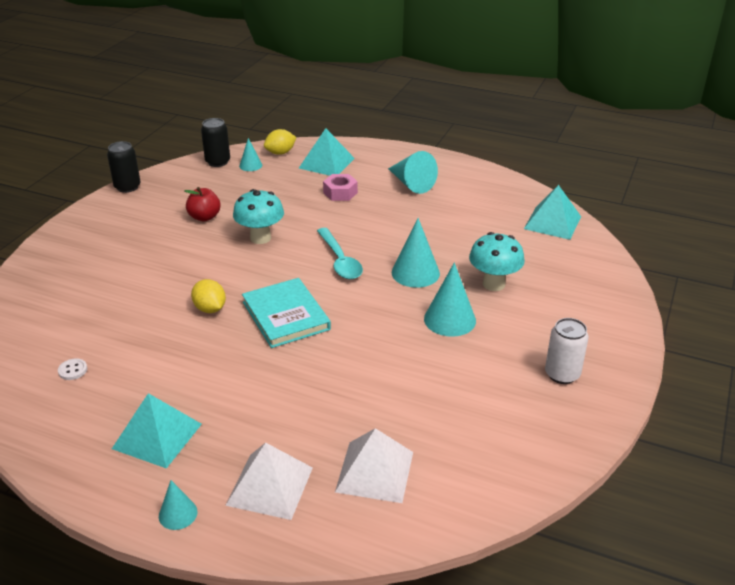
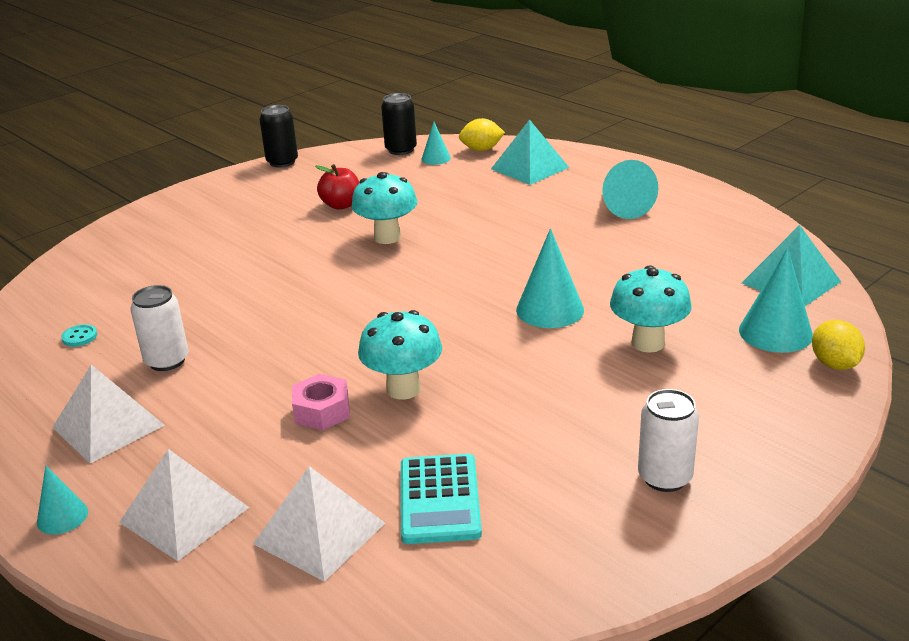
camera: 25 degrees right, 5 degrees down
white button [58,358,87,380] -> turquoise button [61,324,97,347]
turquoise pyramid [112,393,202,468] -> white pyramid [52,365,165,464]
yellow lemon [191,279,226,313] -> yellow lemon moved to [812,320,865,370]
turquoise book [242,278,331,348] -> none
turquoise spoon [317,228,363,279] -> none
pink nut [323,174,358,201] -> pink nut moved to [292,374,350,430]
turquoise cone [424,262,476,337] -> turquoise cone moved to [739,248,813,353]
none -> white can [130,285,189,371]
none -> turquoise mushroom [358,310,442,400]
none -> turquoise calculator [401,454,482,544]

